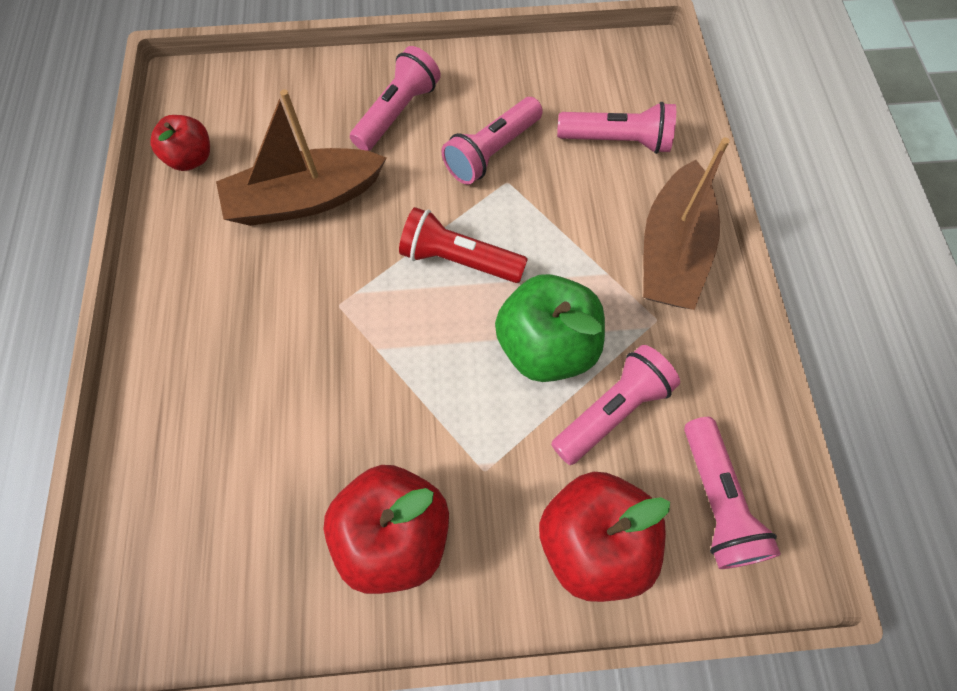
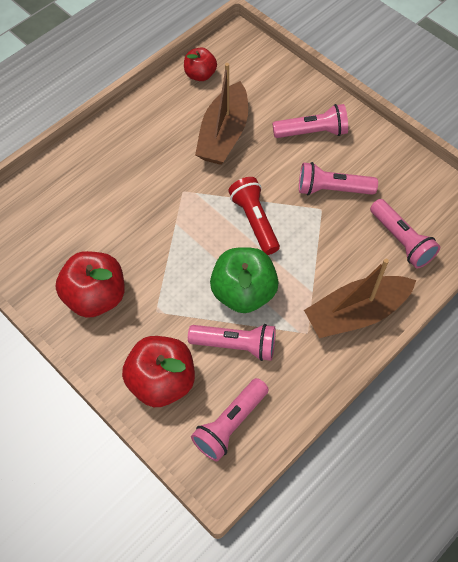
camera: 50 degrees right, 5 degrees down
brown boat [216,89,387,226] -> brown boat turned 105 degrees counterclockwise [195,63,248,165]

